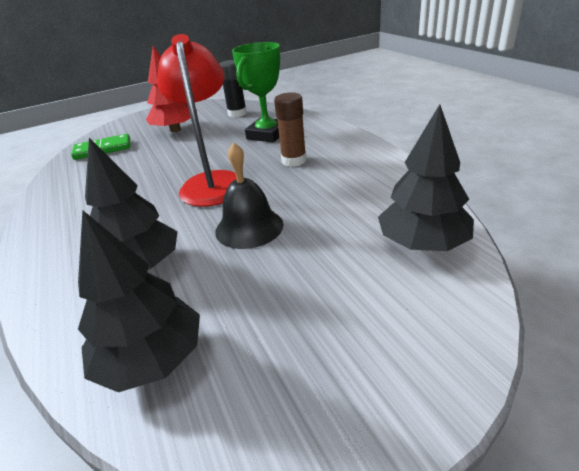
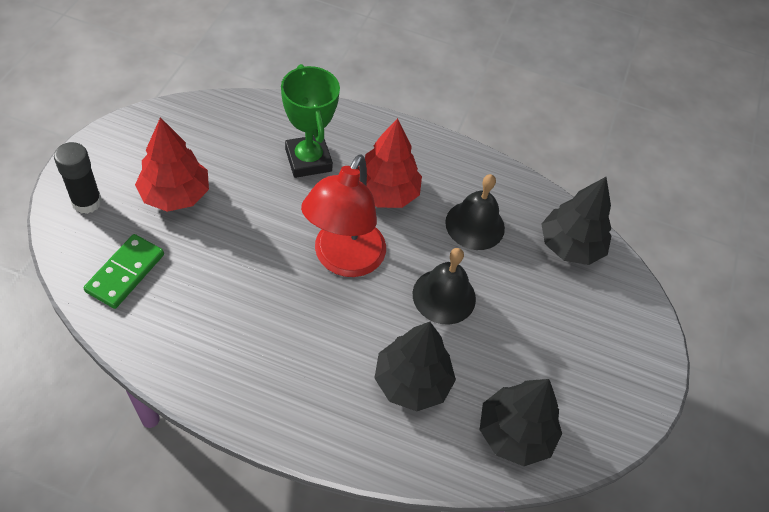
camera: 55 degrees left, 20 degrees up
red lamp [157,34,237,207] -> red lamp turned 105 degrees counterclockwise [301,154,386,277]
black glue stick [219,60,247,117] -> black glue stick moved to [54,142,102,214]
brown glue stick [274,92,307,167] -> red tree [358,118,422,208]
none -> black bell [445,174,505,250]

